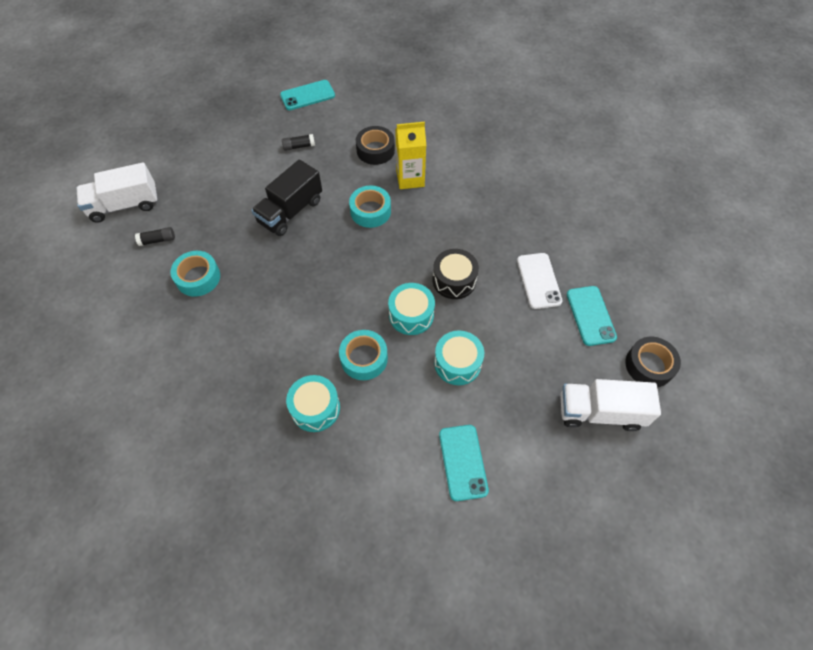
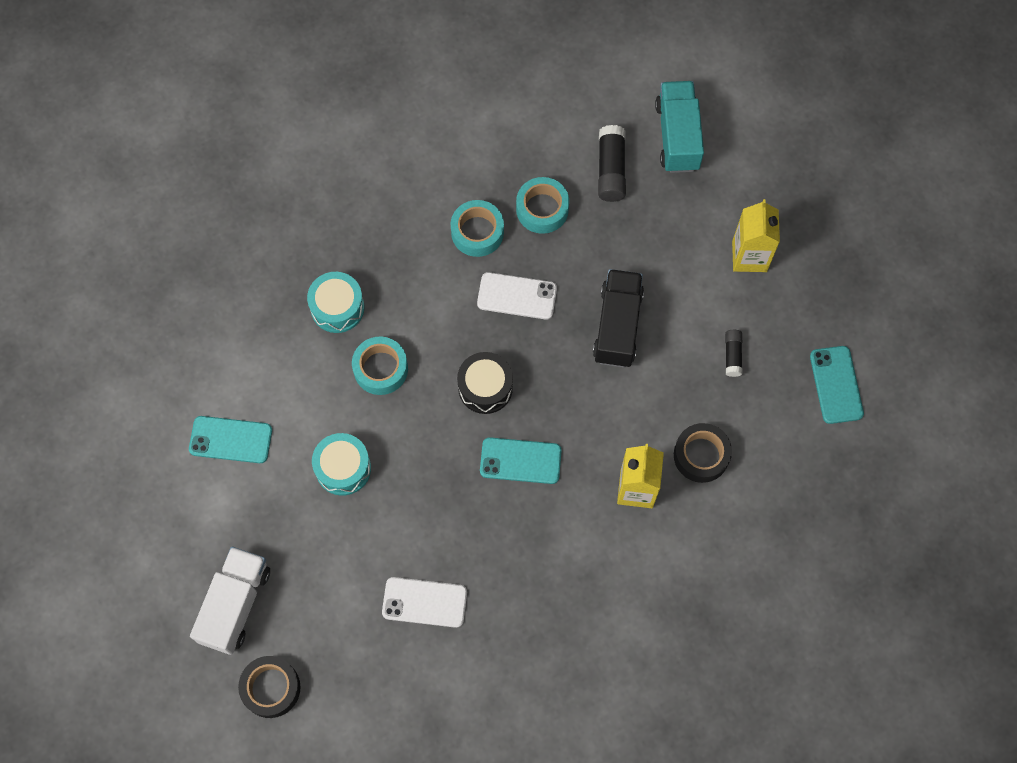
camera: 105 degrees right, 10 degrees up
white truck [76,162,158,223] -> turquoise truck [655,81,704,173]
black glue stick [135,227,175,246] -> black glue stick [598,125,626,202], size x1.69
black truck [251,159,322,236] -> black truck turned 45 degrees clockwise [593,269,644,367]
turquoise tape [349,185,391,228] -> turquoise tape moved to [451,200,504,257]
turquoise drum [388,283,435,335] -> none
black drum [433,249,479,299] -> black drum moved to [457,352,513,414]
turquoise phone [567,286,617,346] -> turquoise phone moved to [480,437,562,484]
none -> white phone [477,272,557,320]
none -> yellow carton [732,199,780,272]

